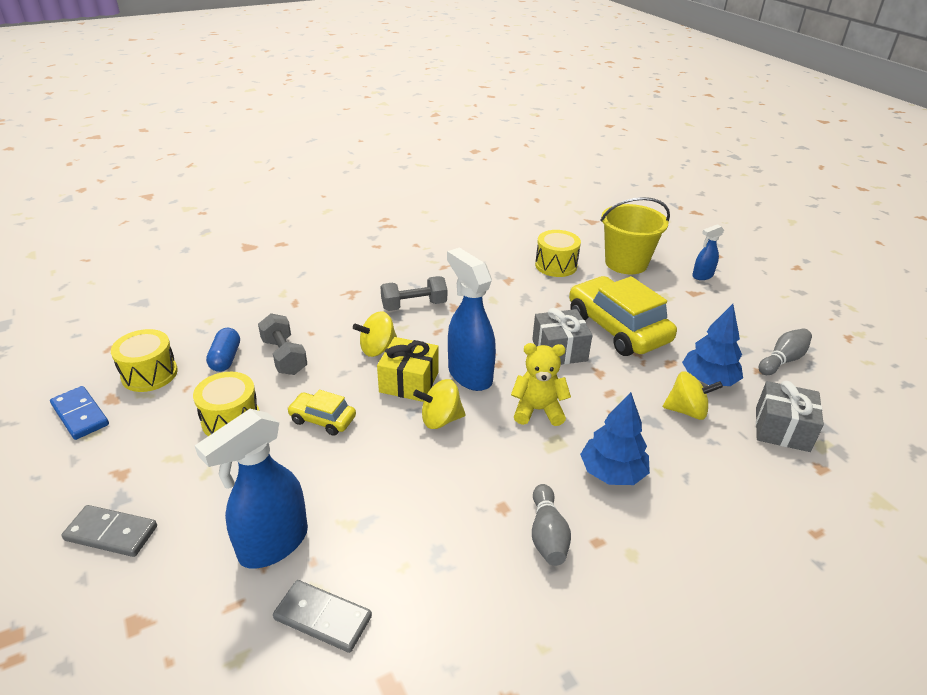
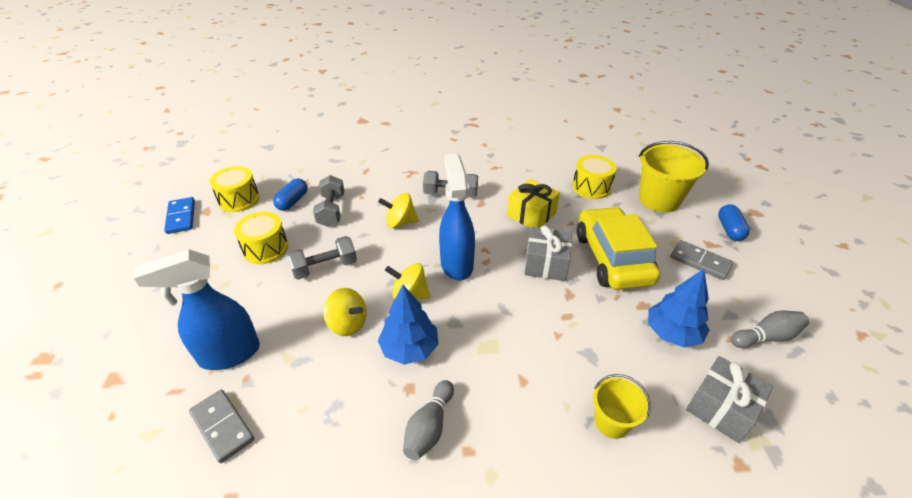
camera: 25 degrees right, 5 degrees up
grey domino [62,505,157,557] -> grey domino moved to [670,240,733,280]
yellow car [287,390,356,436] -> grey dumbbell [287,236,357,280]
yellow gift [377,337,438,402] -> yellow gift moved to [507,179,560,228]
yellow teddy bear [511,343,571,426] -> none
blue tree [580,392,650,485] -> blue tree moved to [378,285,439,365]
yellow spinning top [663,371,723,420] -> yellow spinning top moved to [323,288,367,336]
blue spray bottle [692,224,724,280] -> blue capsule [718,204,750,241]
none -> yellow bucket [593,374,651,439]

